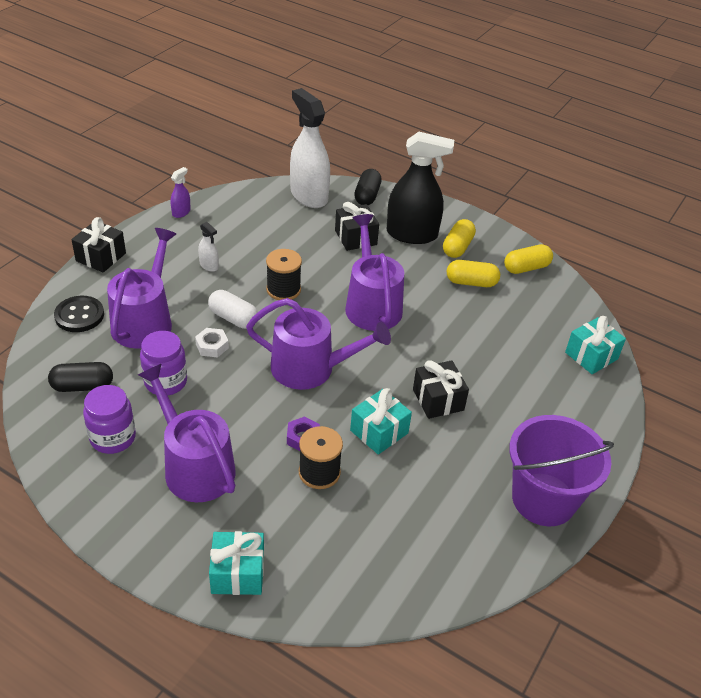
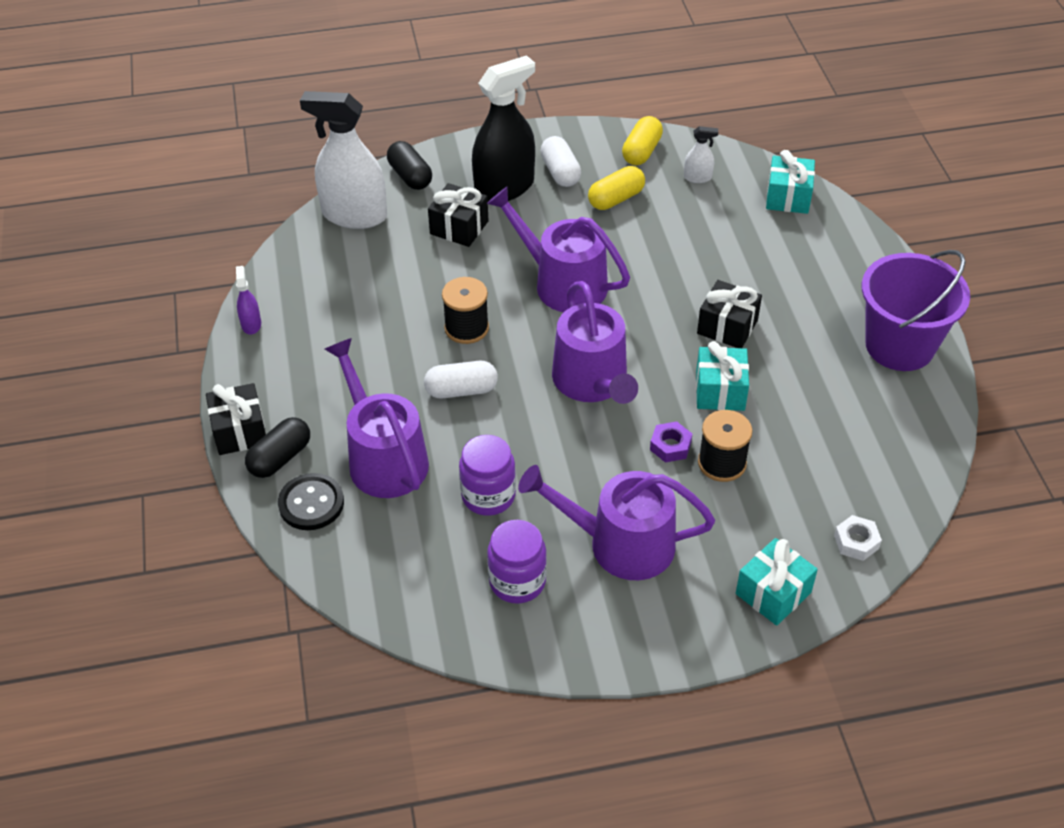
camera: 40 degrees left, 5 degrees up
black capsule [48,362,113,392] -> black capsule moved to [245,417,310,478]
white nut [195,328,229,357] -> white nut moved to [834,515,882,561]
white spray bottle [198,222,219,272] -> white spray bottle moved to [684,126,718,183]
purple watering can [246,298,391,390] -> purple watering can turned 105 degrees clockwise [552,281,638,404]
yellow capsule [443,219,476,258] -> white capsule [541,136,581,187]

